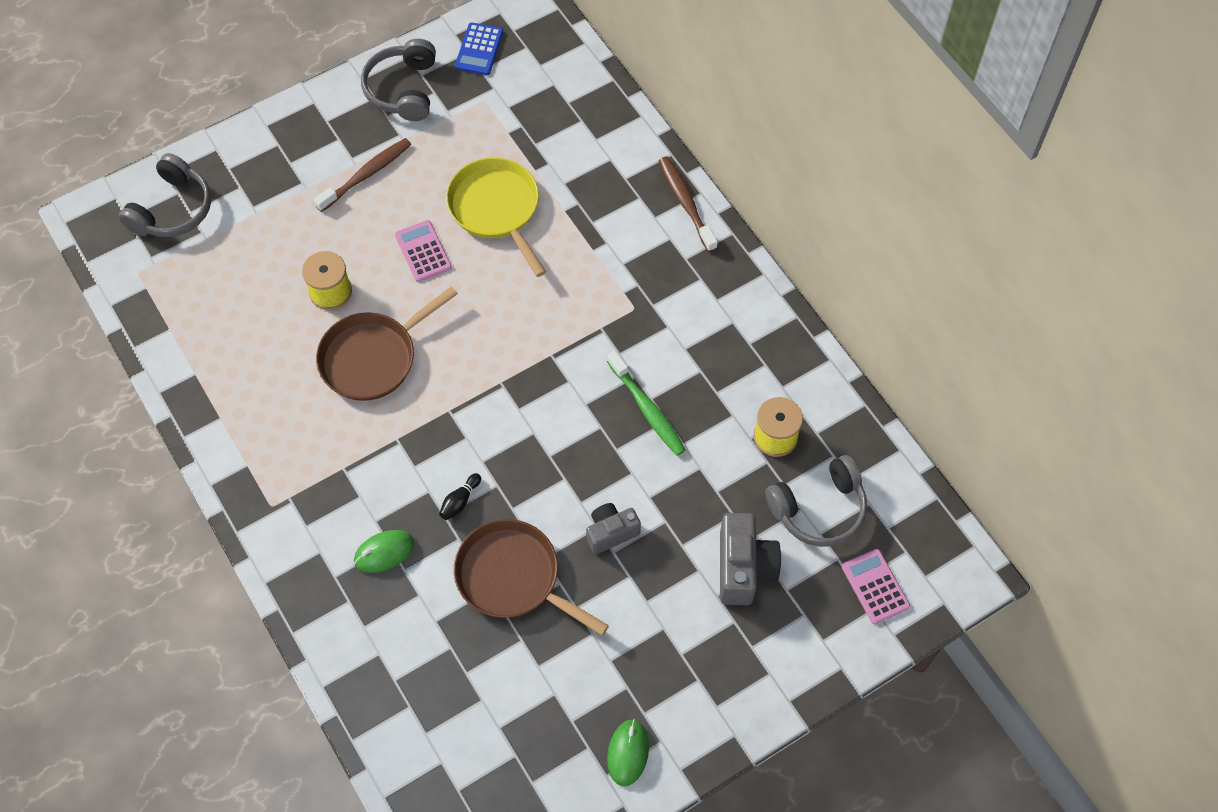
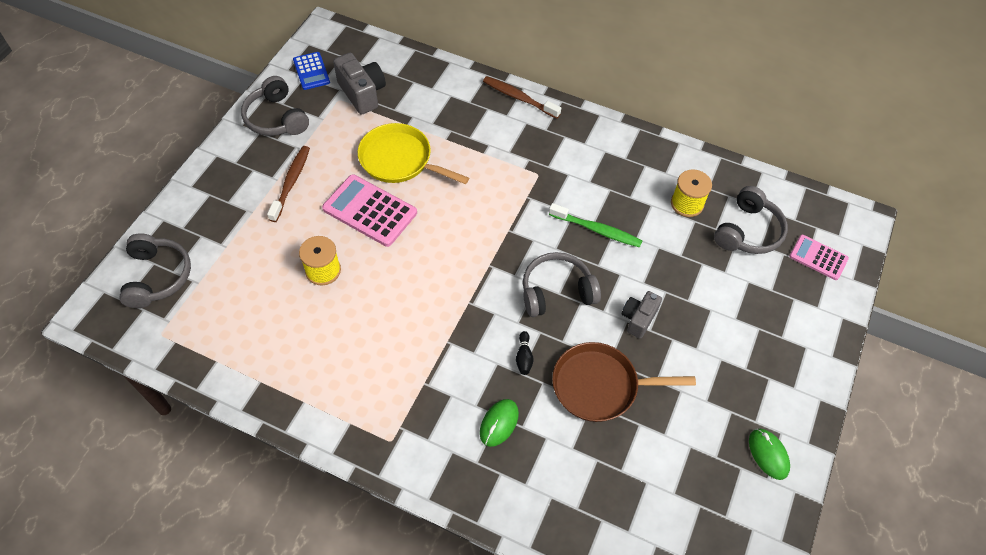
camera: 35 degrees left, 5 degrees down
brown pan [316,286,458,401] -> none
pink calculator [395,220,452,282] -> pink calculator [322,174,417,247], size x1.67
grey camera [720,513,781,605] -> grey camera moved to [333,53,386,115]
none -> grey headphones [523,252,601,317]

